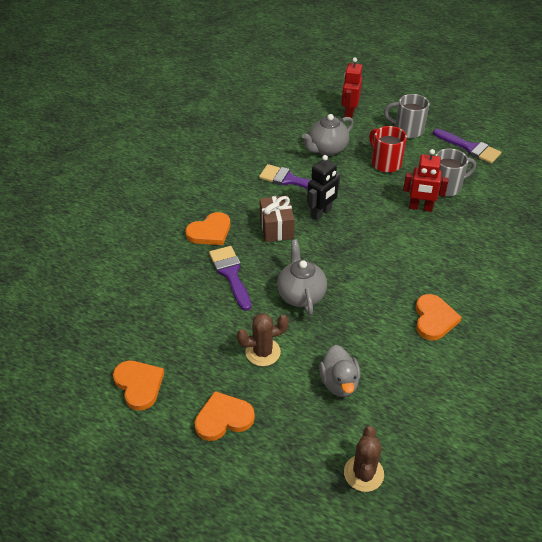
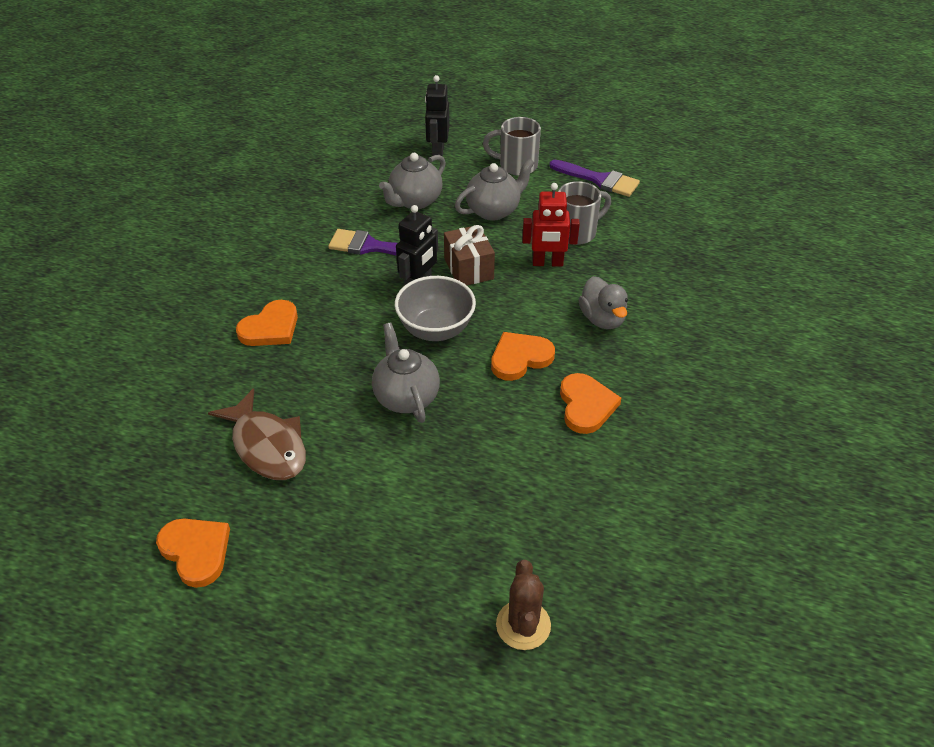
camera: 10 degrees left, 0 degrees up
orange heart [195,391,255,441] -> orange heart moved to [491,332,555,381]
purple brush [209,246,251,311] -> none
brown cactus [237,313,289,366] -> none
brown gift [260,195,295,242] -> brown gift moved to [444,225,495,285]
grey duck [319,345,361,397] -> grey duck moved to [578,276,628,329]
red robot [342,57,362,118] -> black robot [425,75,449,157]
red mug [369,126,407,173] -> grey teapot [455,158,535,221]
none -> brown fish [208,388,306,480]
none -> grey bowl [395,276,476,341]

